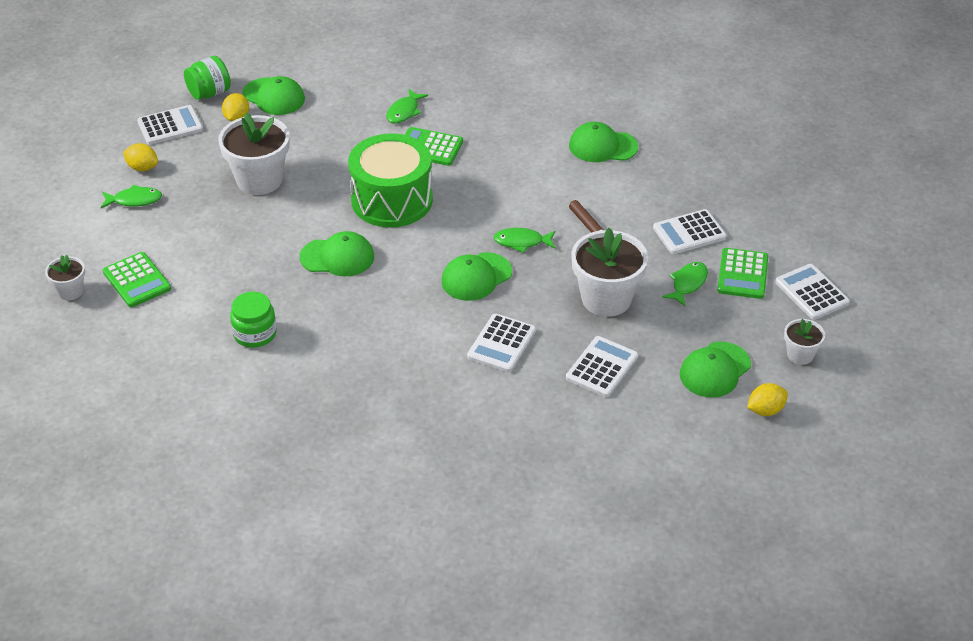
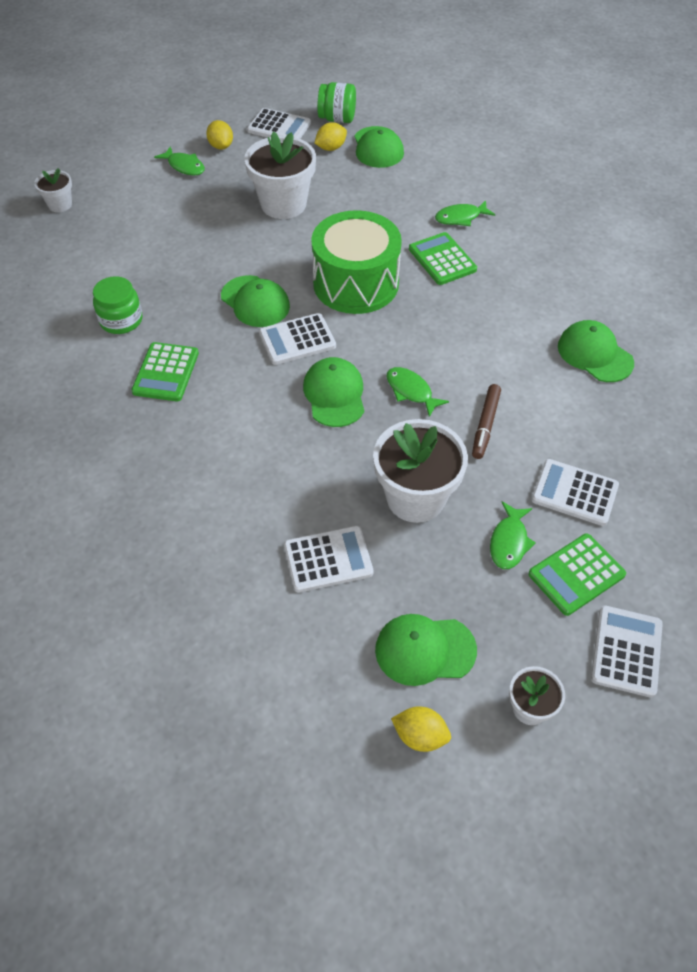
camera: 45 degrees right, 10 degrees up
green calculator [103,252,171,307] -> green calculator moved to [131,342,199,402]
green cap [442,252,512,301] -> green cap turned 75 degrees clockwise [303,357,364,427]
white calculator [467,314,536,373] -> white calculator moved to [259,313,336,365]
green fish [662,262,708,306] -> green fish turned 120 degrees clockwise [490,501,536,569]

